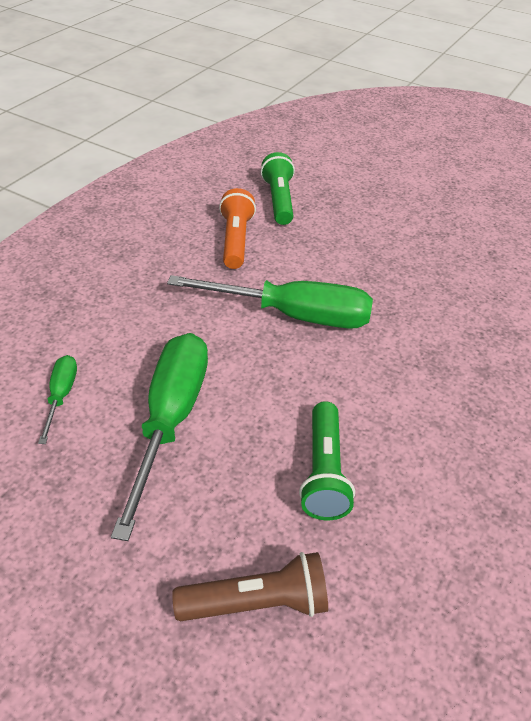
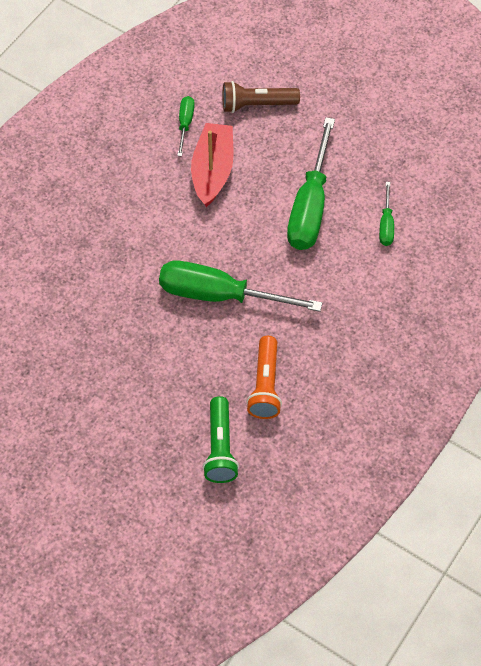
camera: 175 degrees left, 15 degrees up
green flashlight [299,401,355,520] -> red boat [191,123,233,207]
none -> green screwdriver [177,96,195,156]

